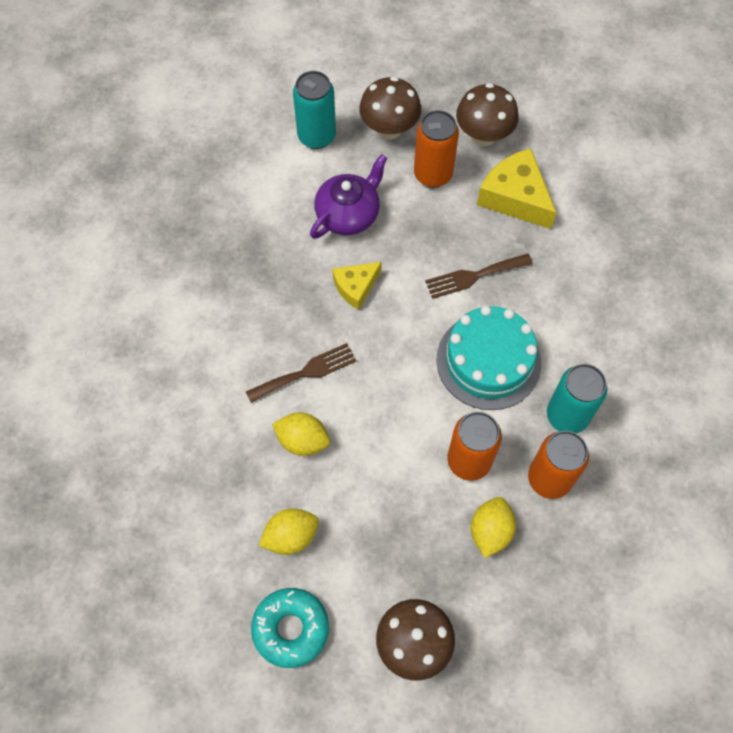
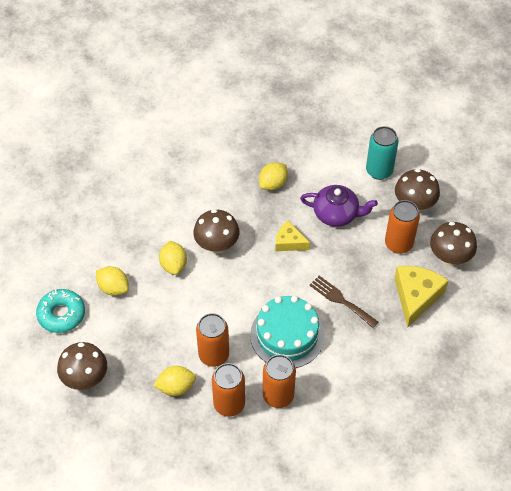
camera: 60 degrees right, 10 degrees down
brown fork [246,343,356,403] -> brown mushroom [193,209,240,253]
turquoise can [547,364,607,433] -> orange can [263,355,296,408]
none -> yellow lemon [259,162,288,190]

